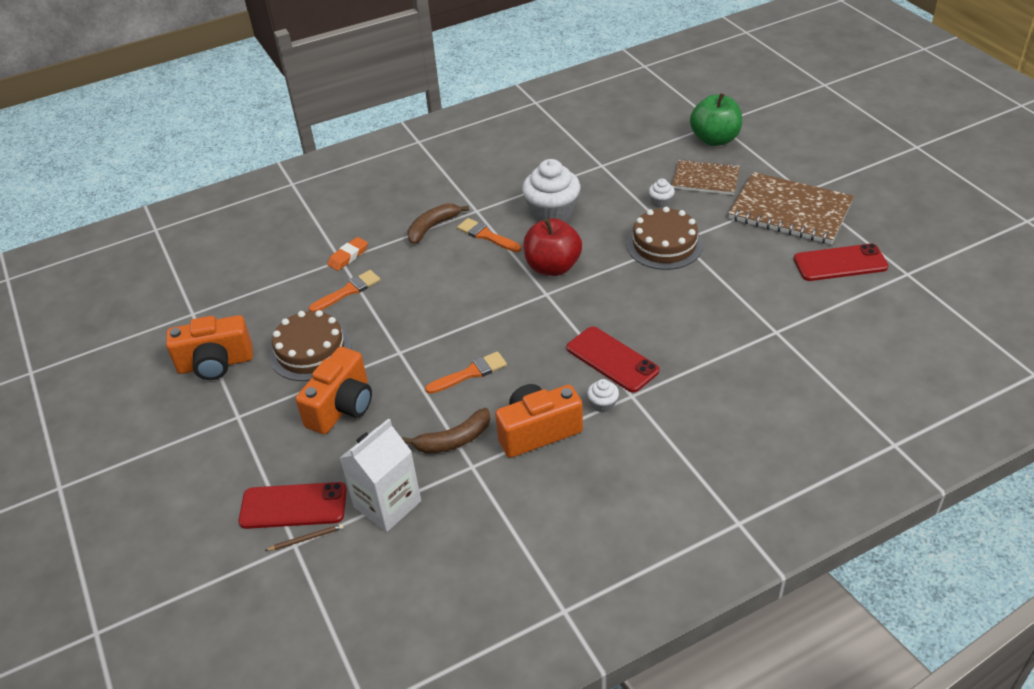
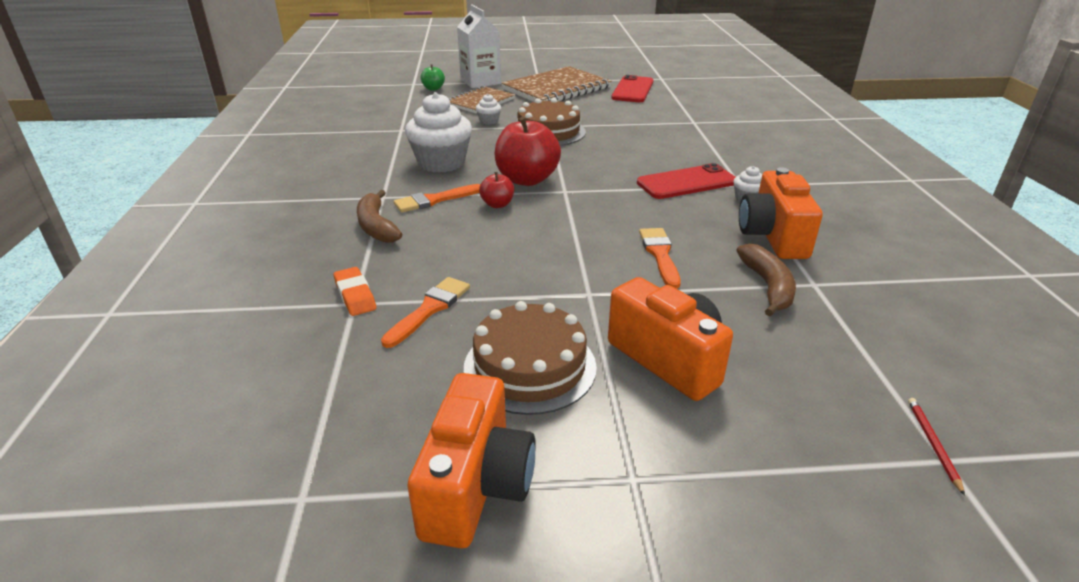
camera: 70 degrees left, 10 degrees down
red phone [239,482,347,529] -> none
brown pencil [265,524,344,551] -> red pencil [908,398,965,496]
orange brush [309,270,380,311] -> orange brush turned 45 degrees clockwise [381,277,470,348]
white carton [340,418,421,532] -> white carton moved to [457,4,501,88]
green apple [690,93,742,146] -> green apple [421,64,445,90], size x0.50
none -> red apple [479,172,514,208]

